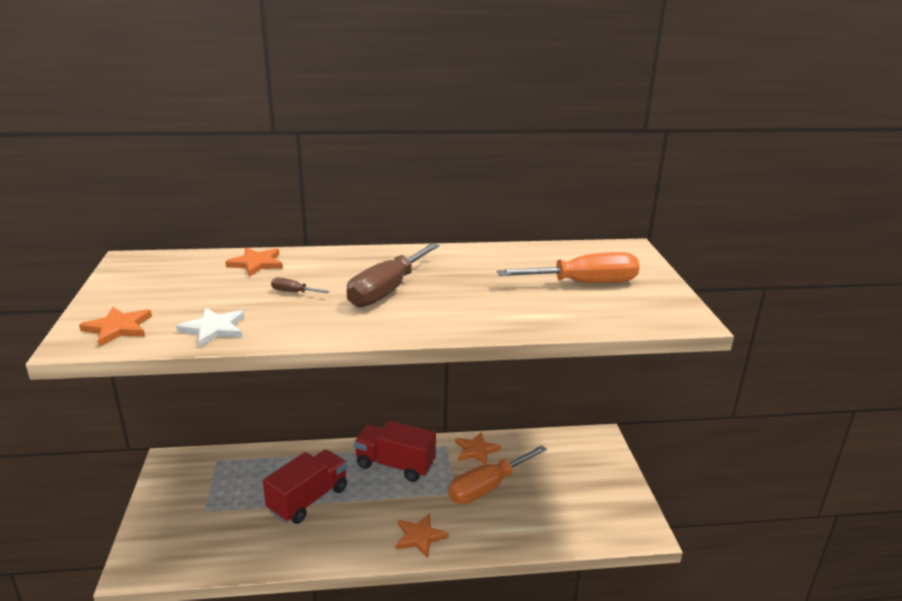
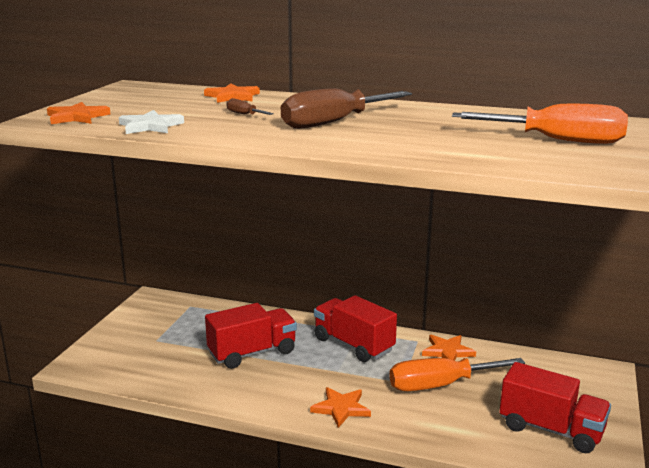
camera: 25 degrees right, 5 degrees down
none -> red truck [499,362,611,453]

